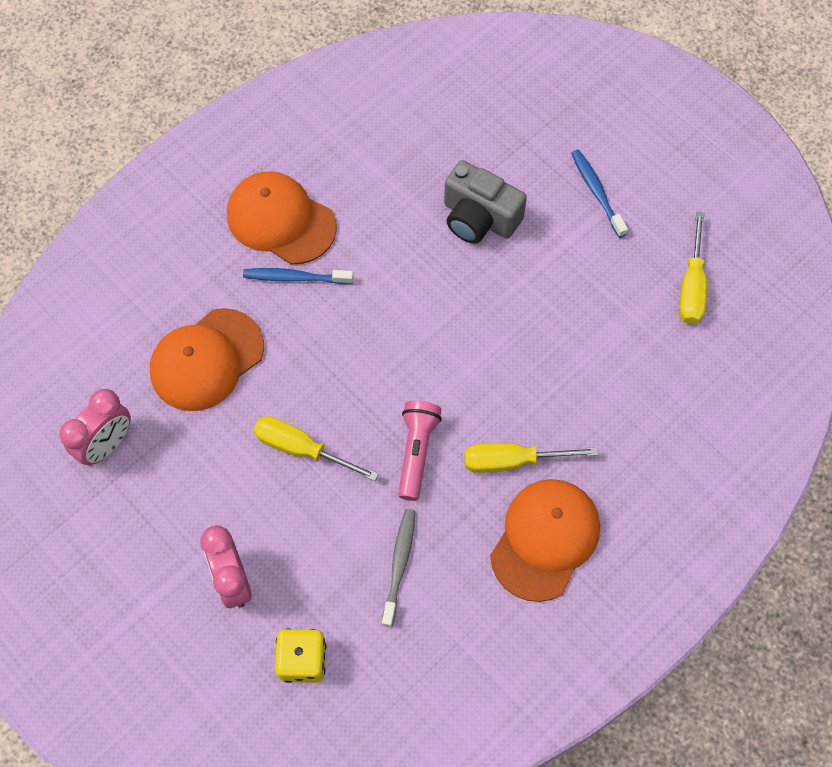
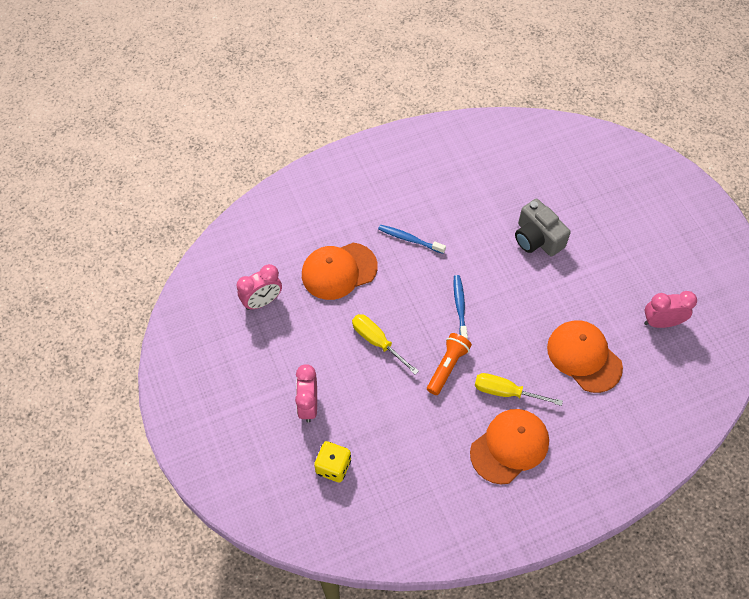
camera: 20 degrees right, 5 degrees down
orange cap [227,171,337,264] -> orange cap moved to [547,320,623,393]
grey toothbrush [382,509,416,627] -> none
pink flashlight [398,401,442,501] -> orange flashlight [427,333,472,395]
blue toothbrush [571,149,628,238] -> blue toothbrush moved to [454,275,468,339]
yellow screwdriver [679,212,707,324] -> pink clock [644,291,697,328]

